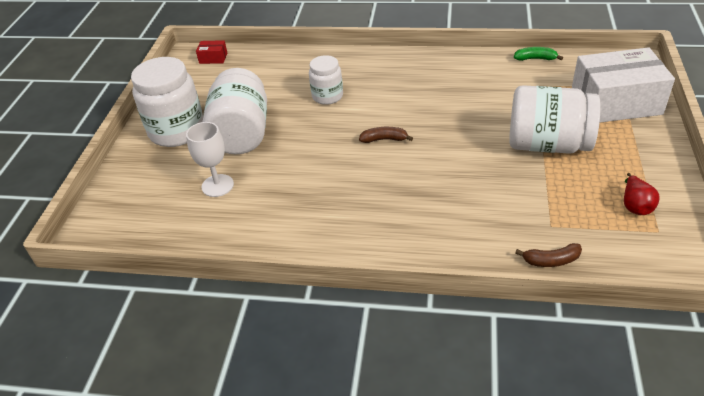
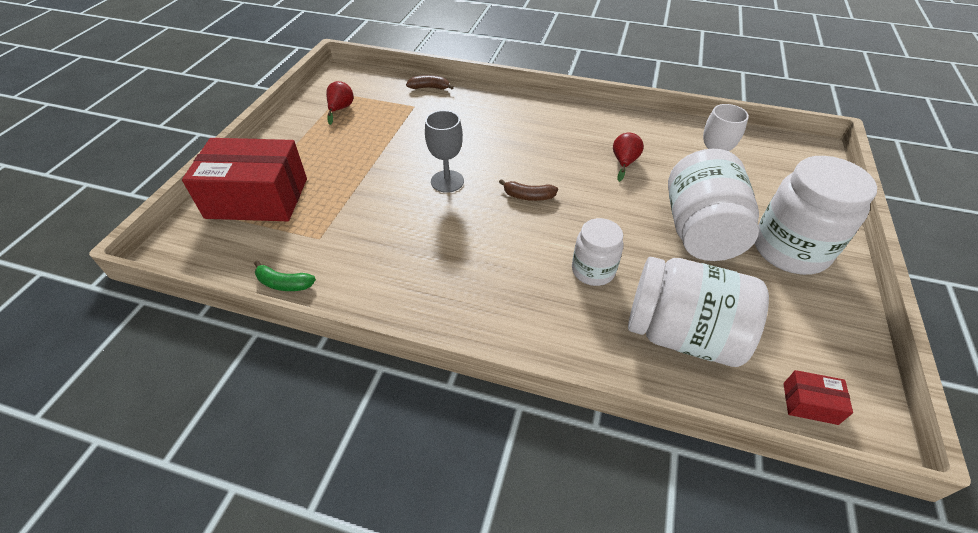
camera: 175 degrees left, 5 degrees up
white jar [509,85,600,154] -> white jar moved to [628,257,769,367]
white box [572,47,675,123] -> red box [182,138,307,221]
none -> grey goblet [425,110,464,193]
none -> red pear [613,132,644,182]

